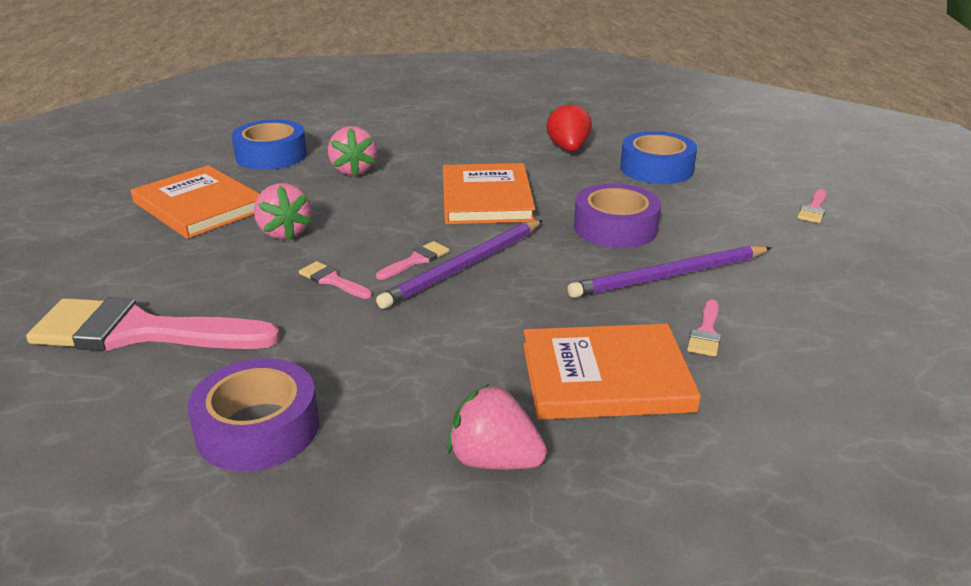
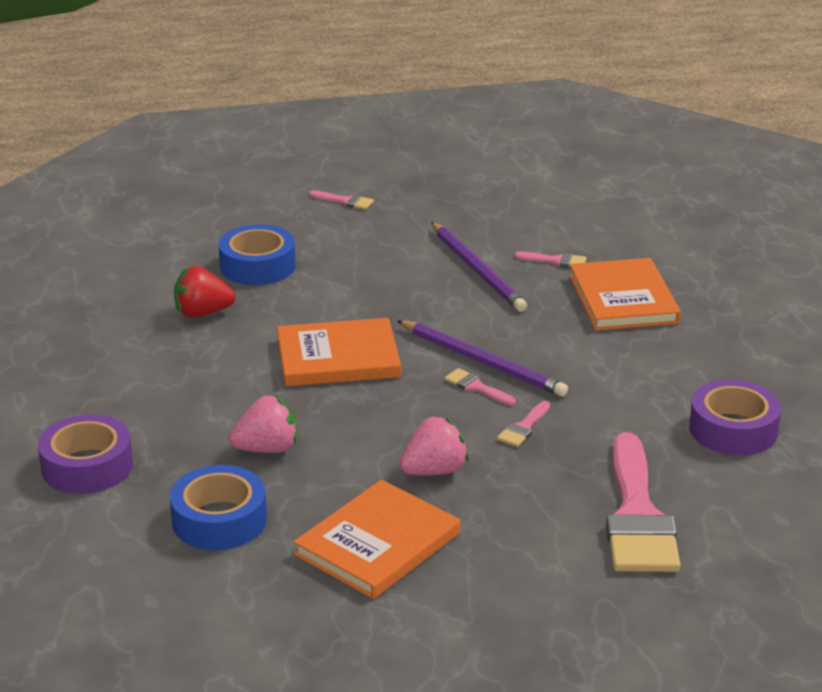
camera: 95 degrees left, 0 degrees up
pink strawberry [448,384,547,470] -> none
purple tape [574,183,661,248] -> purple tape moved to [38,414,133,494]

